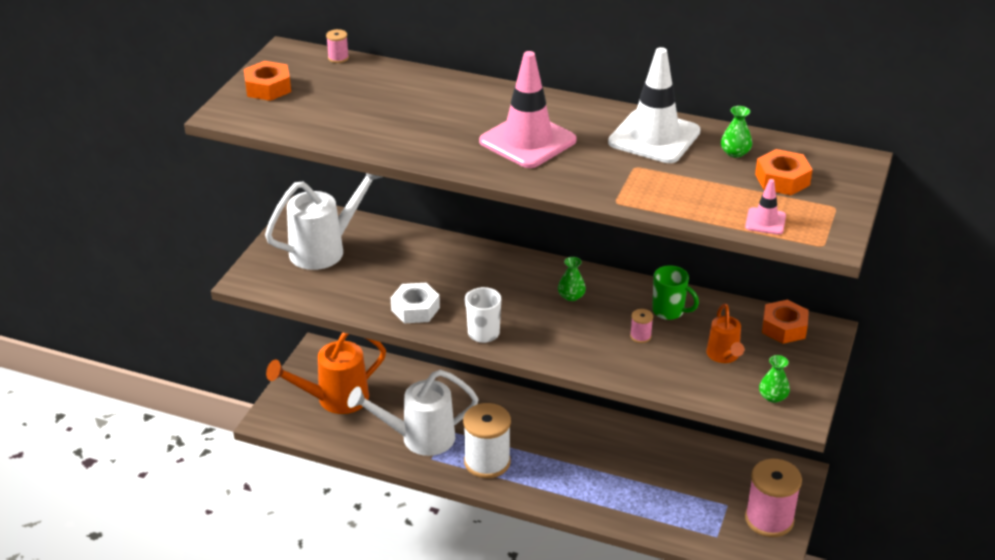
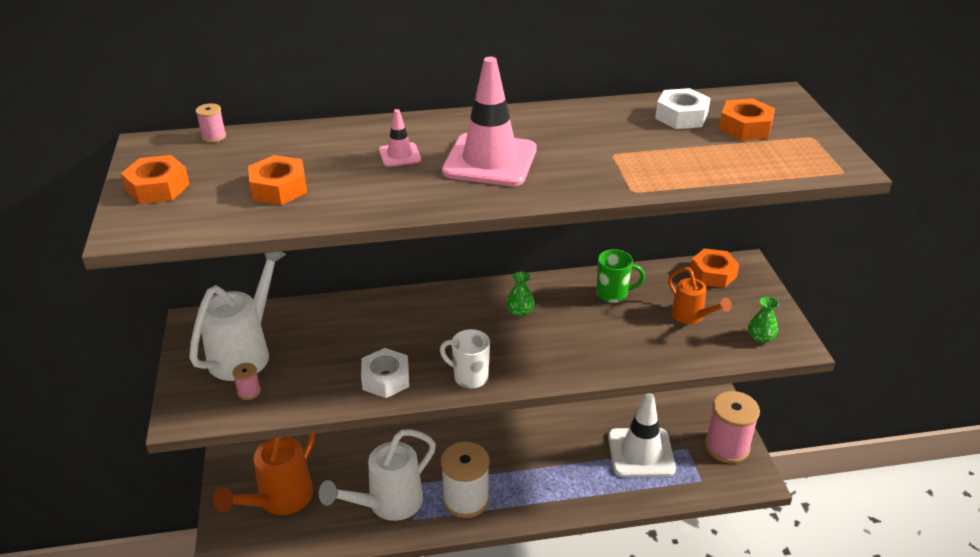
camera: 30 degrees left, 0 degrees up
white traffic cone [608,47,701,163] -> white traffic cone moved to [608,393,676,477]
pink spool [630,309,653,343] -> pink spool moved to [232,363,261,400]
green vase [721,106,752,158] -> white nut [655,88,711,129]
pink traffic cone [745,179,786,235] -> pink traffic cone moved to [379,109,421,167]
none -> orange nut [248,155,307,205]

